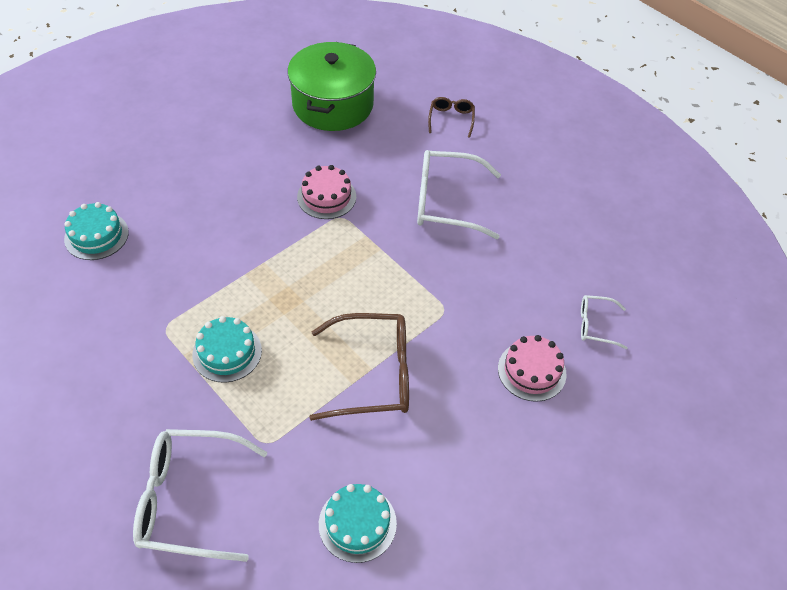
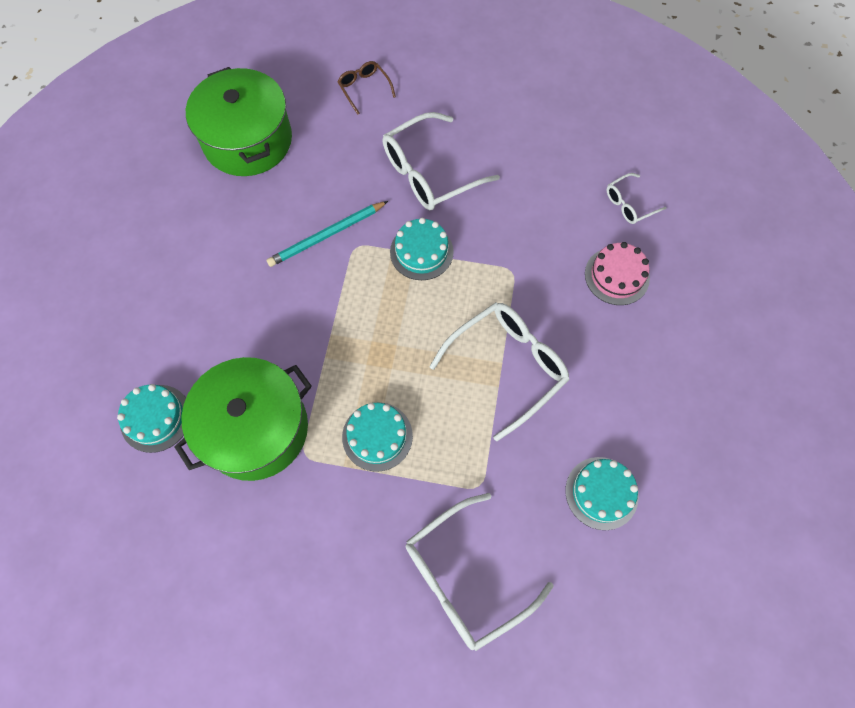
camera: 35 degrees left, 15 degrees up
pink cake [297,165,356,219] -> turquoise pencil [267,201,388,267]
brown glasses [309,313,409,421] -> white glasses [430,303,570,441]
none -> green pot [175,357,312,481]
none -> turquoise cake [390,218,454,280]

